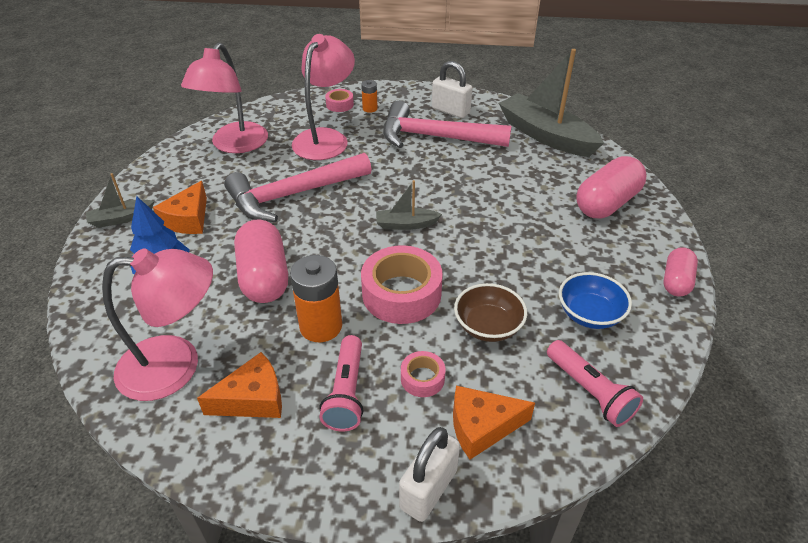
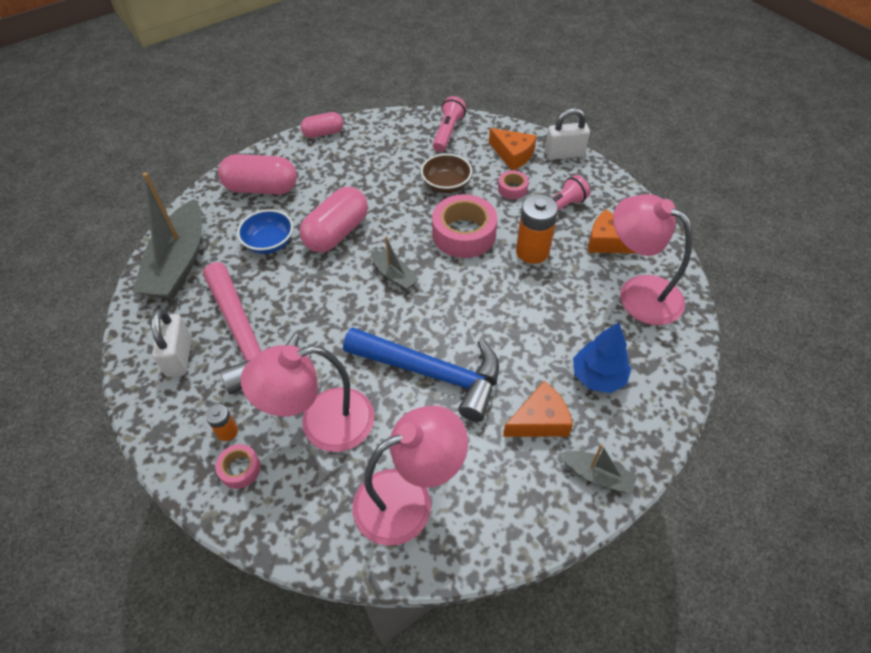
camera: 130 degrees left, 10 degrees up
pink hammer [224,153,372,222] -> blue hammer [343,327,499,422]
pink capsule [234,220,288,303] -> pink capsule moved to [300,187,368,252]
blue bowl [559,272,632,329] -> blue bowl moved to [237,210,293,254]

